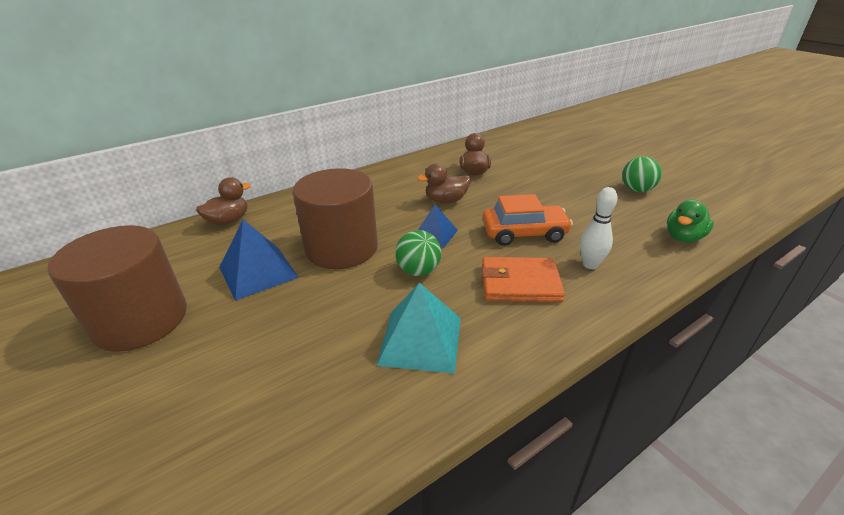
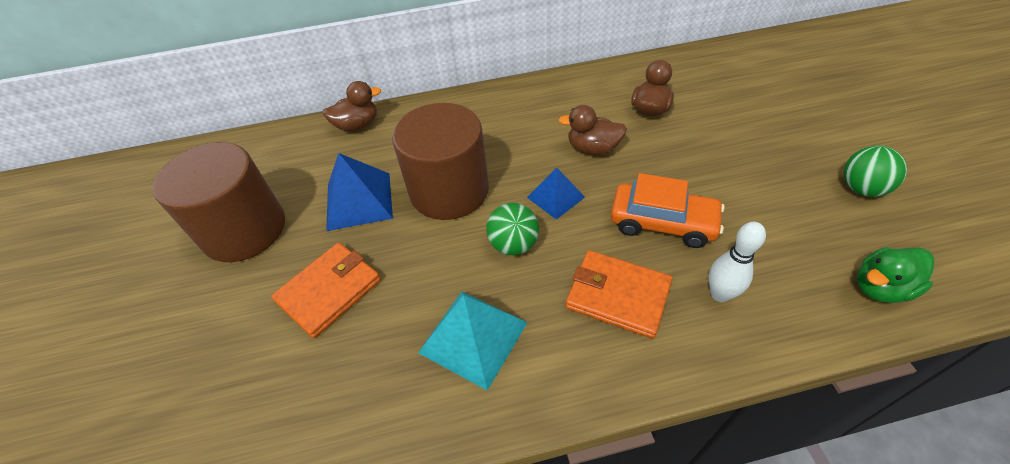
camera: 25 degrees right, 15 degrees up
none -> orange wallet [271,243,381,338]

